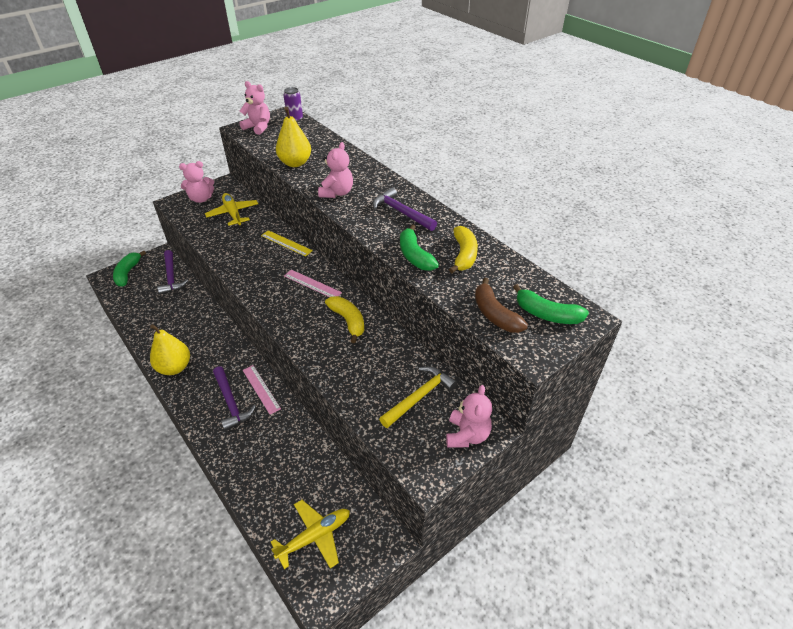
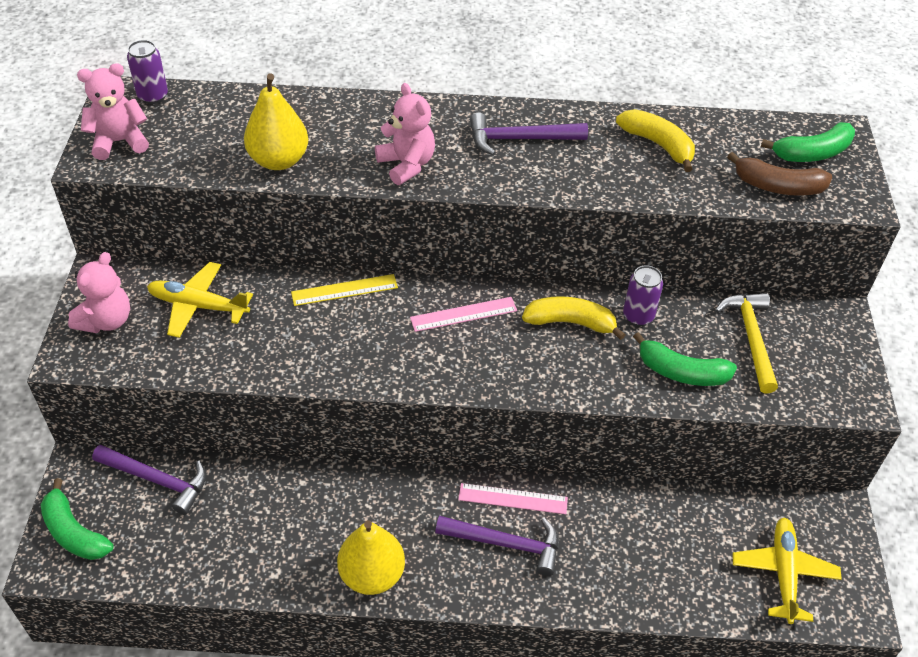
camera: 50 degrees left, 5 degrees up
green banana [400,224,439,271] -> green banana moved to [633,332,737,386]
pink teddy bear [446,385,492,448] -> none
none -> purple can [623,265,663,326]

